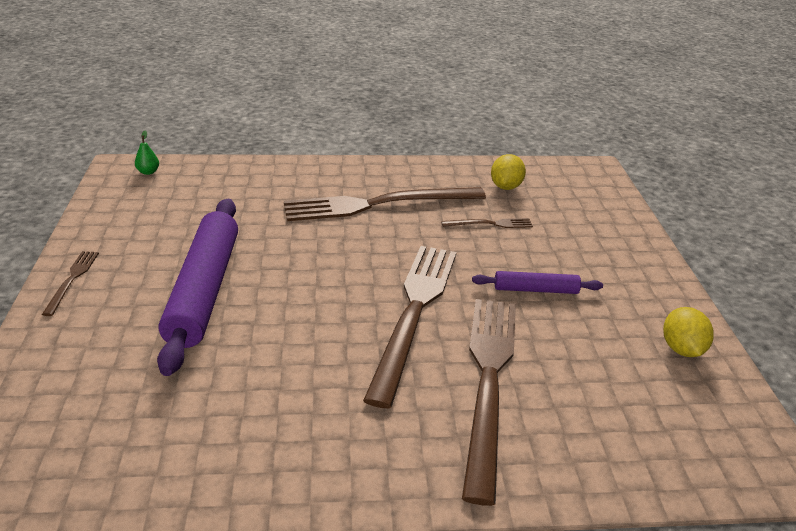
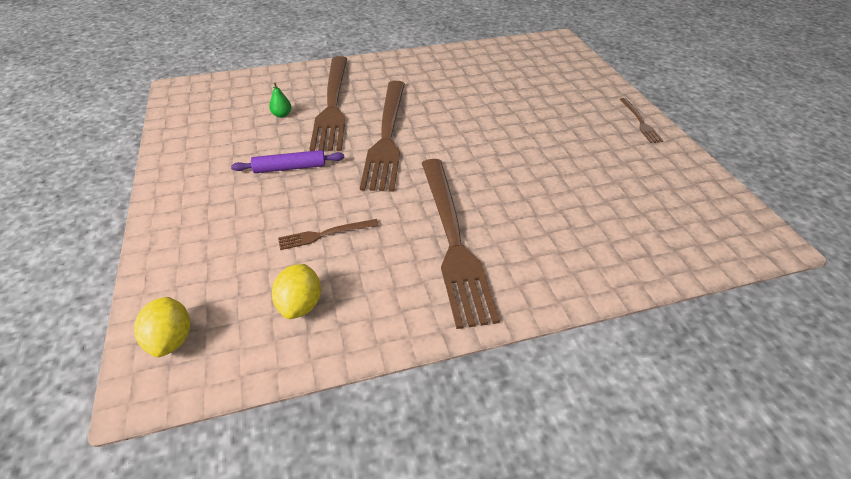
camera: 170 degrees right, 10 degrees up
green pear [135,130,159,175] -> green pear moved to [269,83,291,118]
purple rolling pin [157,199,238,376] -> none
brown fork [284,187,486,221] -> brown fork turned 105 degrees clockwise [422,159,500,329]
yellow lemon [663,307,714,357] -> yellow lemon moved to [134,297,190,357]

